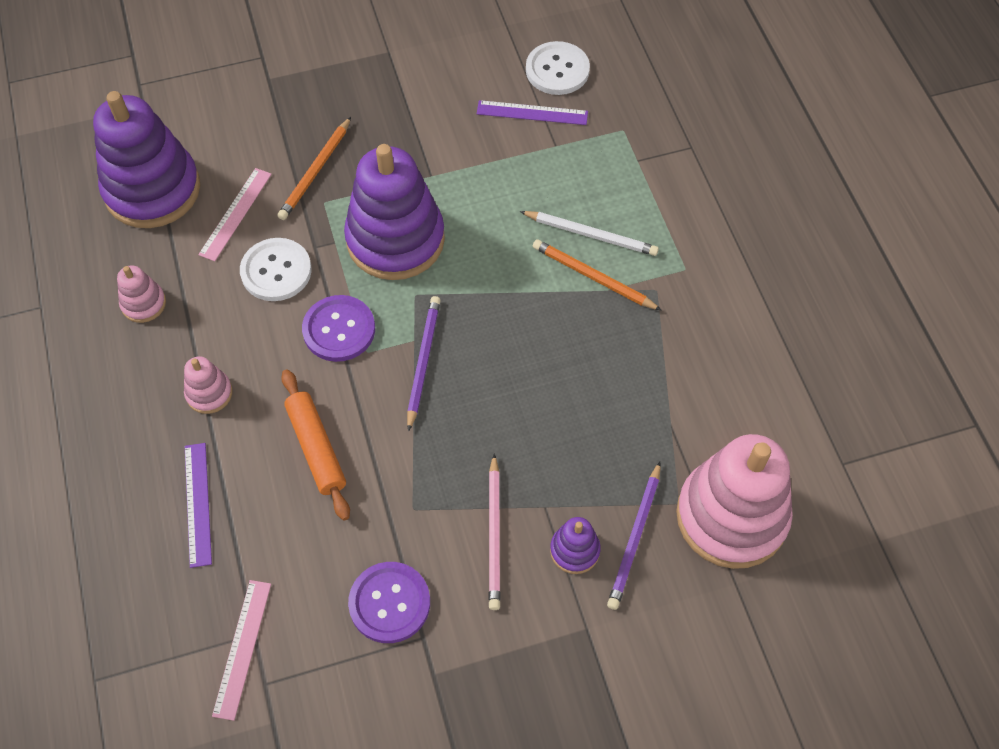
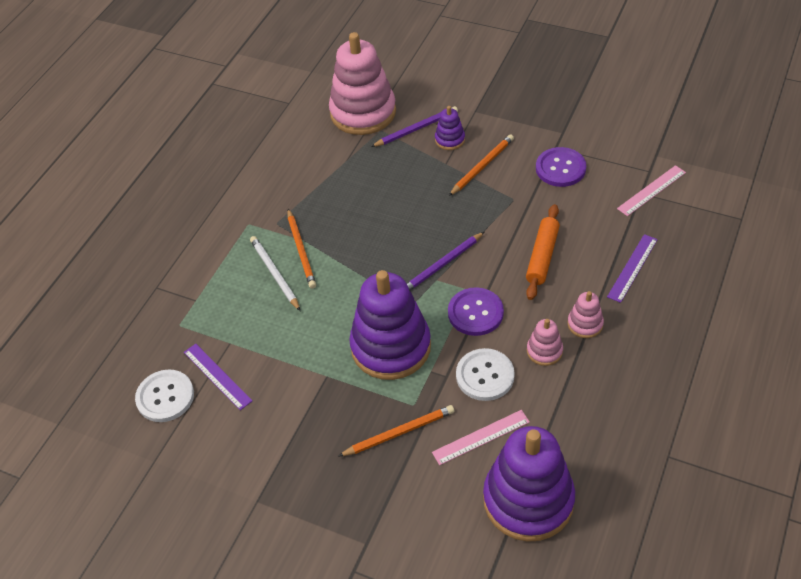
camera: 135 degrees left, 10 degrees down
pink stacking toy [117,265,166,323] -> pink stacking toy moved to [527,319,563,366]
pink pencil [489,454,501,610] -> orange pencil [449,134,514,196]

